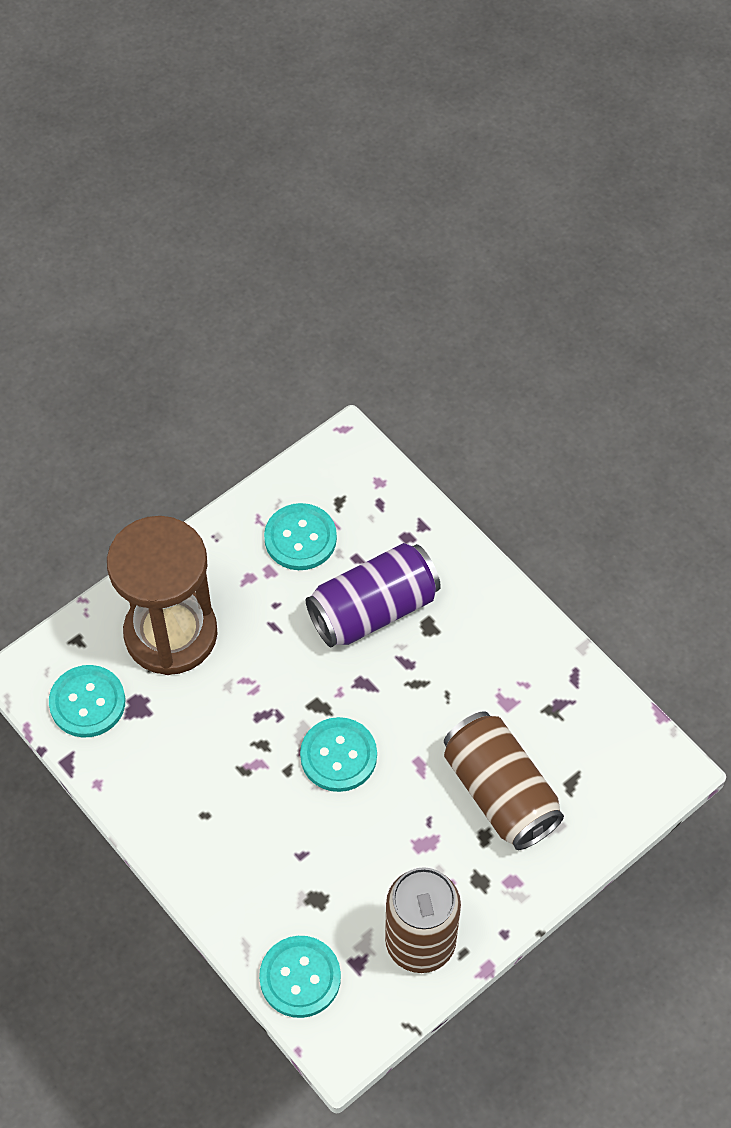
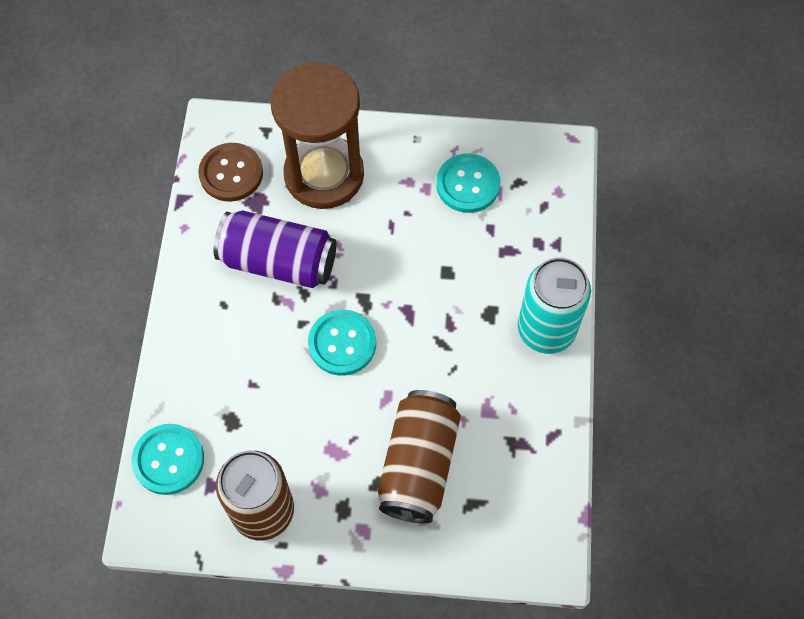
camera: 45 degrees right, 5 degrees up
turquoise button [49,665,125,738] -> brown button [198,143,263,202]
purple can [306,543,441,647] -> purple can moved to [214,210,336,288]
none -> turquoise can [518,258,591,354]

